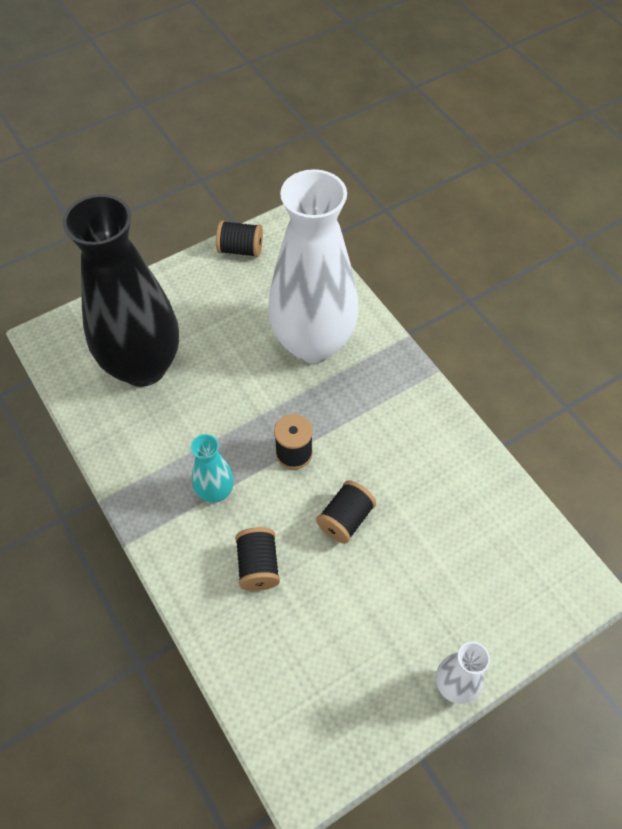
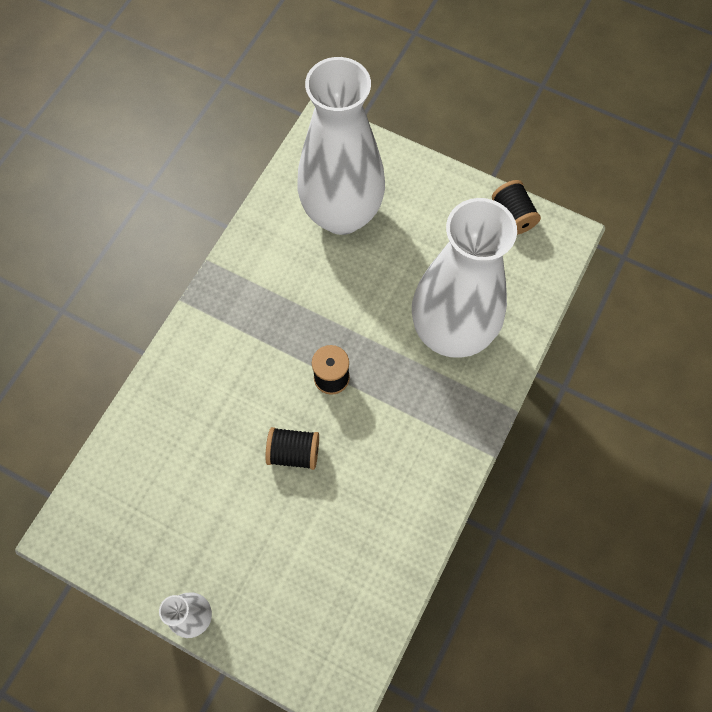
camera: 60 degrees right, 10 degrees up
black vase [63,194,179,387] -> white vase [297,57,385,235]
turquoise vase [191,434,234,503] -> none
black spool [235,527,280,591] -> none

